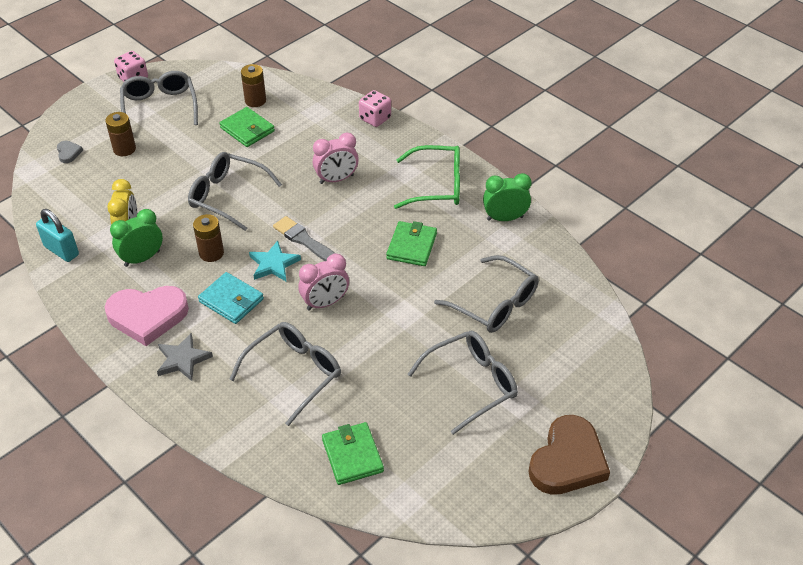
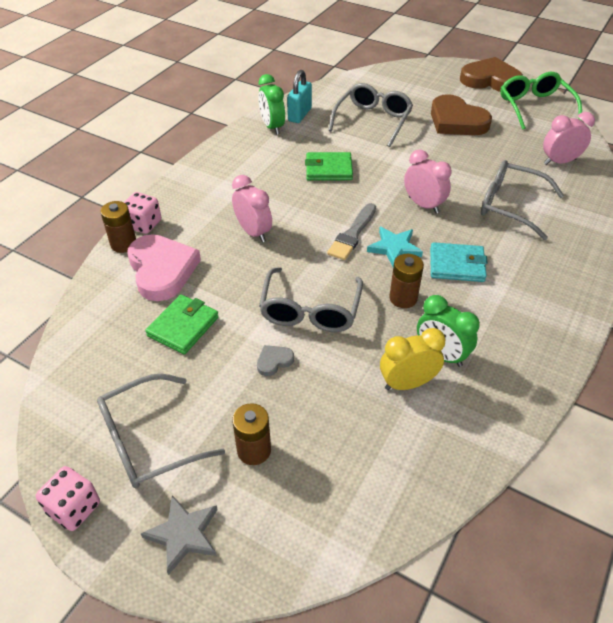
camera: 105 degrees left, 0 degrees up
turquoise padlock [36,209,79,262] -> turquoise padlock moved to [287,70,312,123]
grey heart [57,141,83,163] -> grey heart moved to [257,345,294,376]
pink heart [105,286,189,346] -> pink heart moved to [127,234,201,301]
grey star [157,333,213,381] -> grey star moved to [141,495,218,575]
turquoise wallet [198,272,264,324] -> turquoise wallet turned 75 degrees clockwise [430,242,488,282]
brown battery [241,64,266,107] -> brown battery moved to [100,201,136,253]
green wallet [322,422,384,485] -> pink clock [543,112,595,165]
green glasses [394,145,460,209] -> green glasses moved to [500,72,582,130]
grey glasses [408,331,518,435] -> brown heart [431,94,492,135]

